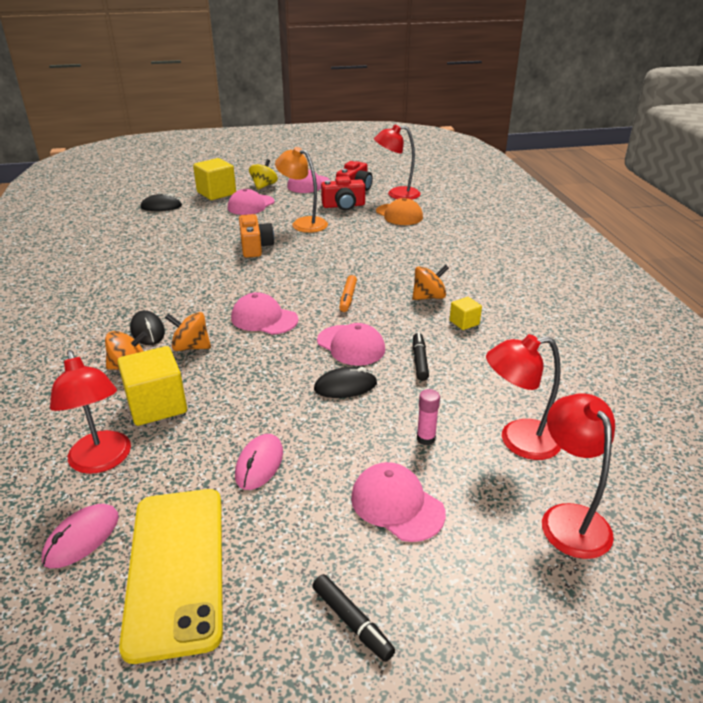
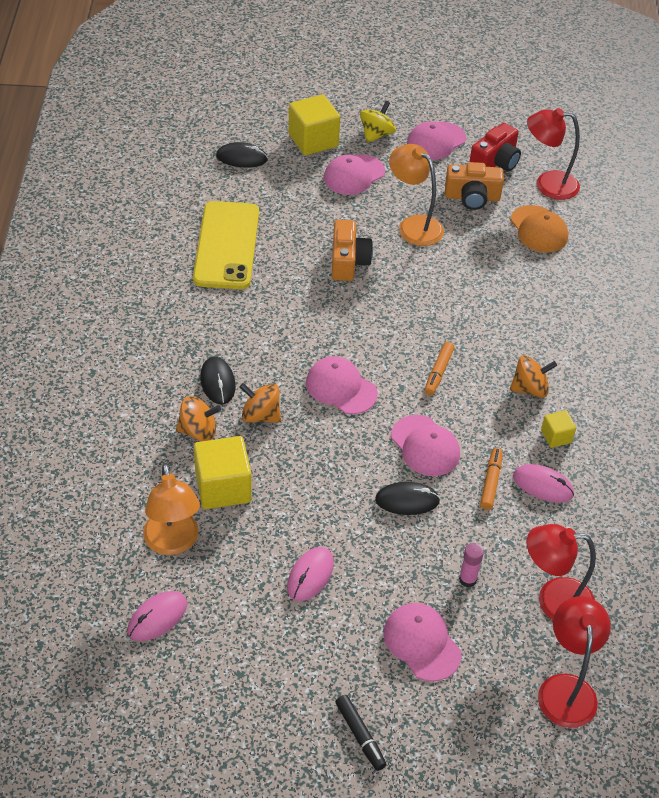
camera: 10 degrees right, 15 degrees up
red lamp [50,350,131,474] -> orange lamp [143,464,200,555]
yellow phone [119,489,223,664] -> yellow phone moved to [193,201,259,289]
red camera [321,176,365,211] -> orange camera [445,162,504,210]
black marker [413,332,429,381] -> orange marker [480,448,503,510]
none -> pink mouse [513,464,574,503]

